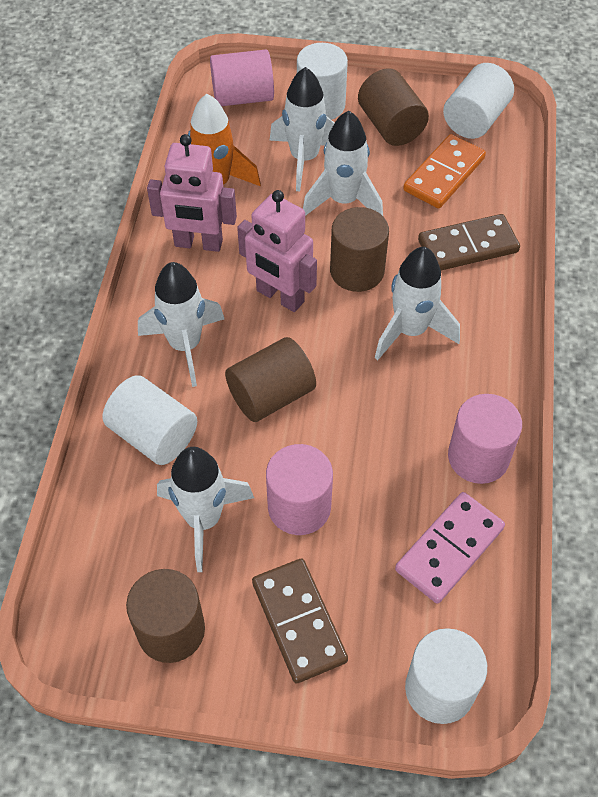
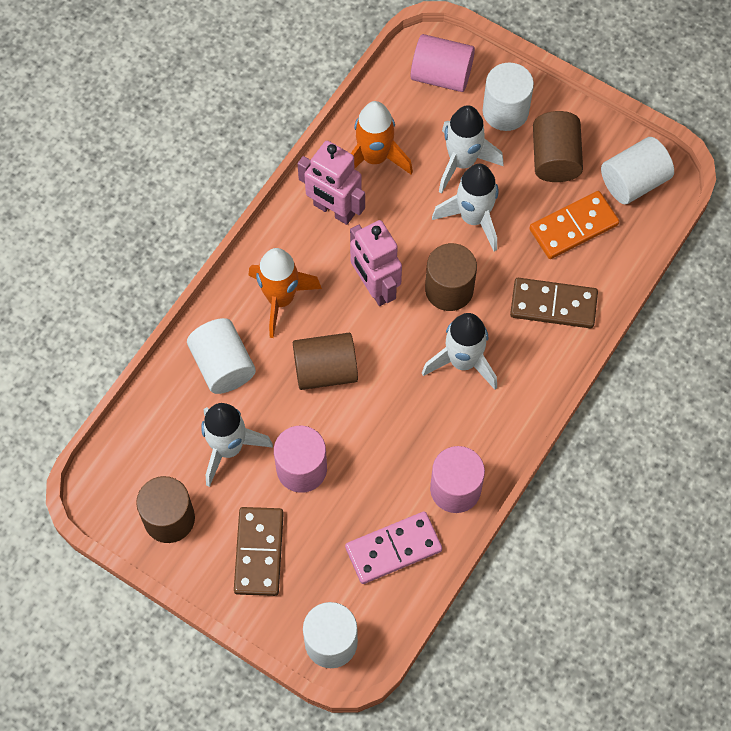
camera: 25 degrees right, 10 degrees up
white rocket [138,262,224,387] -> orange rocket [249,248,322,338]

